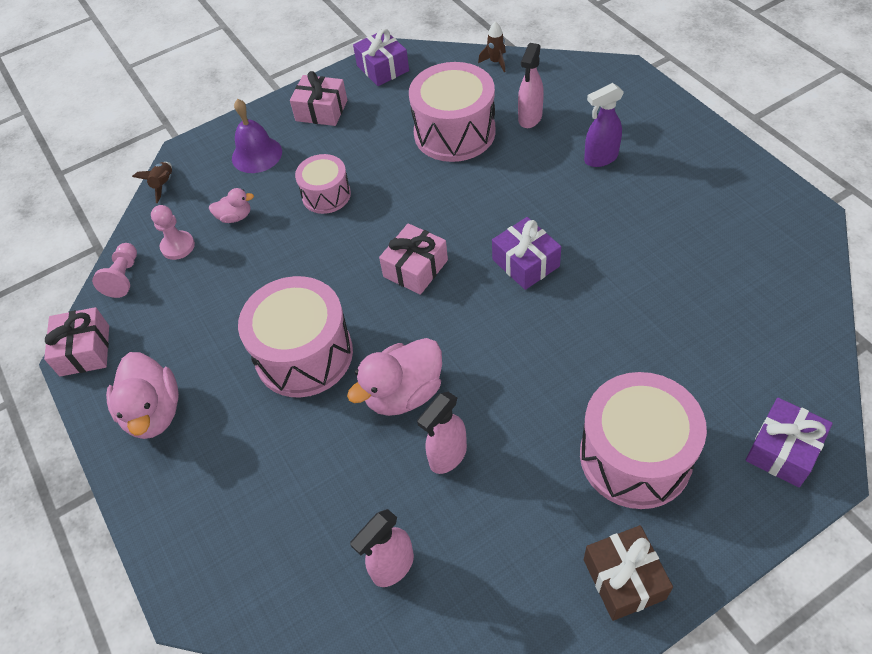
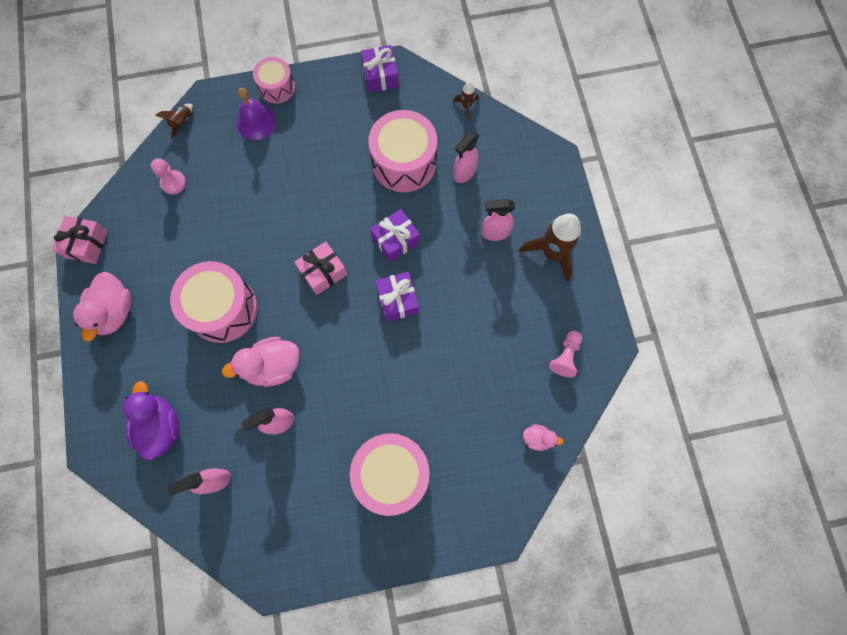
camera: 15 degrees right, 20 degrees up
pink pawn [92,243,137,298] -> pink pawn moved to [549,331,582,378]
pink duck [209,188,254,223] -> pink duck moved to [523,424,564,451]
pink gift [290,71,347,126] -> none
pink drum [295,154,351,214] -> pink drum moved to [253,57,295,104]
purple spray bottle [584,83,624,167] -> pink spray bottle [481,199,515,241]
brown gift [584,525,673,621] -> none
purple gift [745,398,833,487] -> purple gift moved to [370,209,420,262]
none -> purple duck [123,381,179,460]
none -> brown rocket [519,214,581,282]

